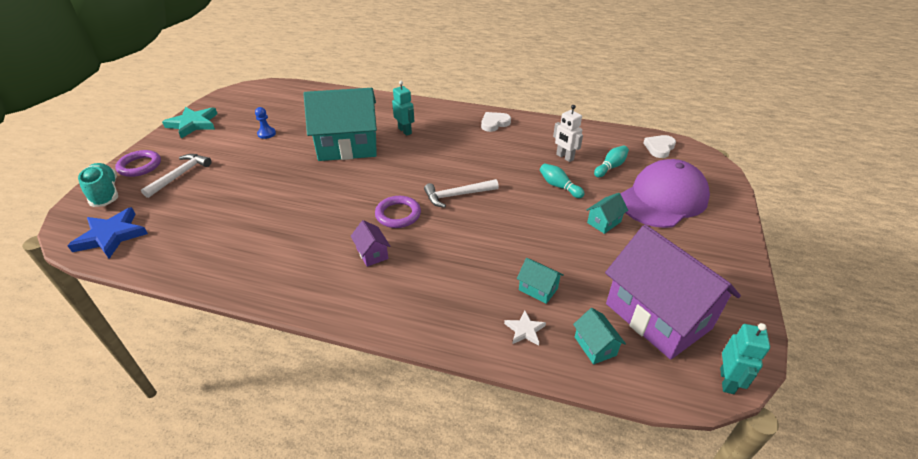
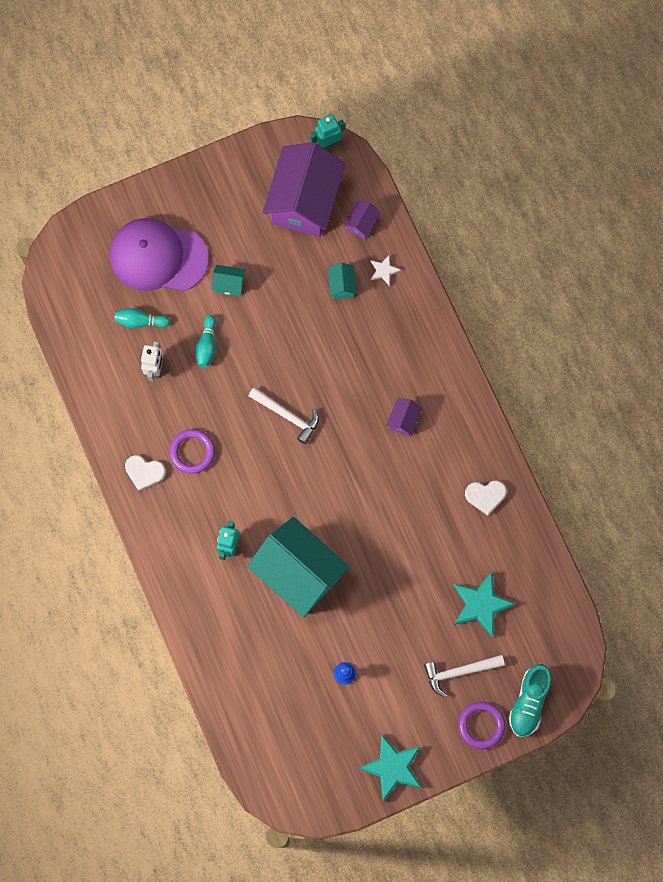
camera: 130 degrees left, 35 degrees up
blue star [67,207,148,259] -> none
purple ring [375,196,421,228] -> purple ring moved to [169,429,215,474]
turquoise house [573,308,626,364] -> purple house [344,201,381,240]
white heart [644,135,676,158] -> white heart moved to [465,481,507,516]
none -> turquoise star [453,572,516,637]

